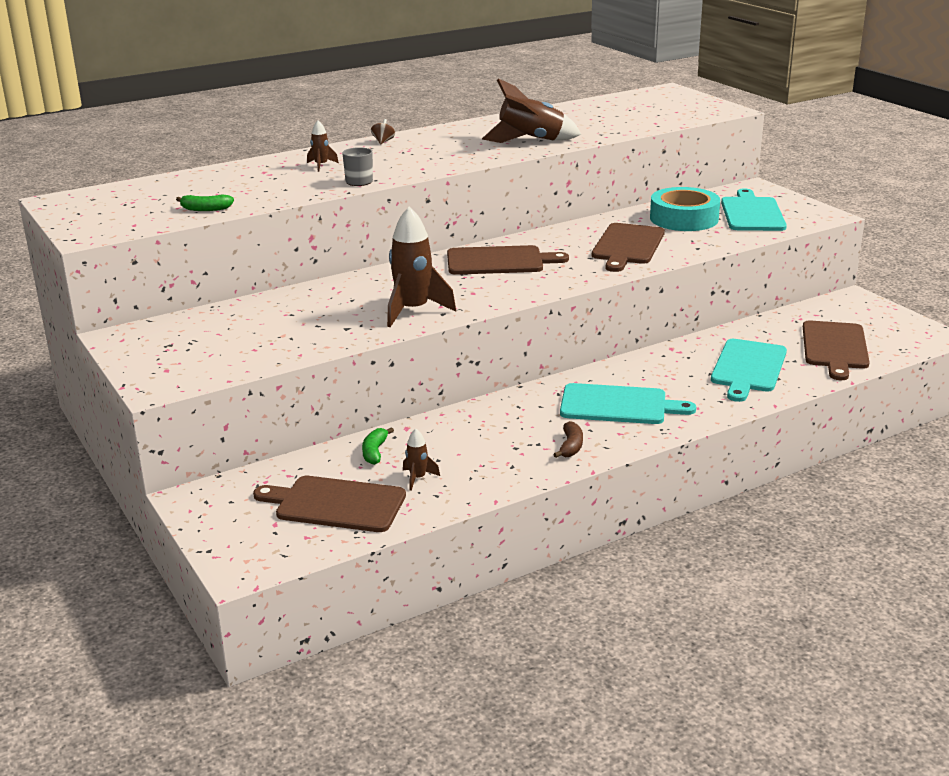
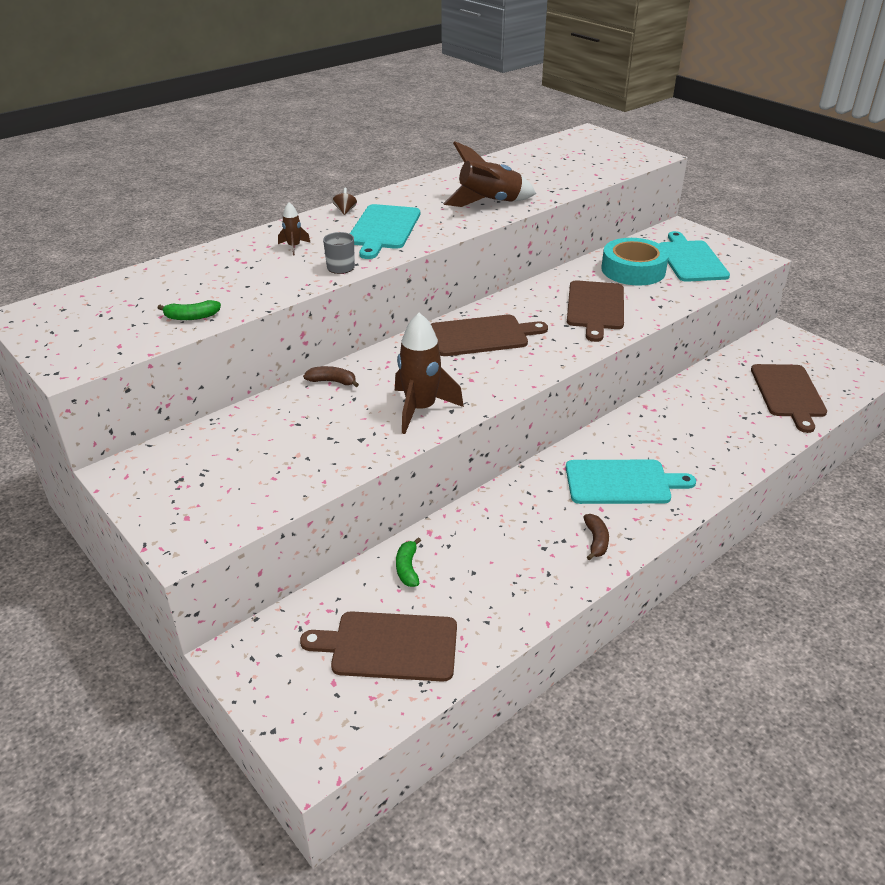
camera: 10 degrees left, 10 degrees up
brown rocket [403,429,440,491] -> none
turquoise cutting board [711,339,787,402] -> turquoise cutting board moved to [350,204,420,259]
none -> brown banana [303,366,359,387]

